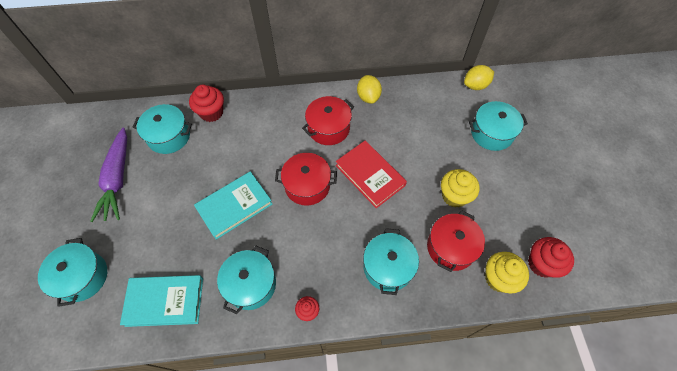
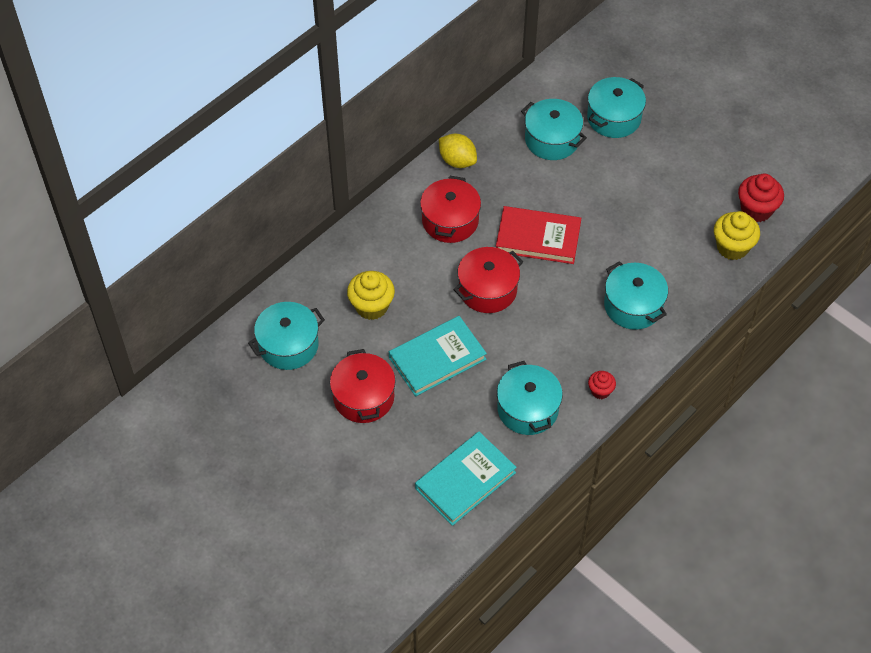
camera: 40 degrees left, 5 degrees down
turquoise pot [38,238,107,307] -> turquoise pot moved to [521,99,587,160]
purple carrot [90,128,127,222] -> none
red cupcake [189,85,224,122] -> none
turquoise book [194,171,272,240] -> turquoise book turned 45 degrees clockwise [389,316,487,396]
red pot [427,210,485,272] -> red pot moved to [330,349,396,423]
yellow cupcake [441,169,480,208] -> yellow cupcake moved to [347,271,395,320]
yellow lemon [464,65,494,90] -> none

